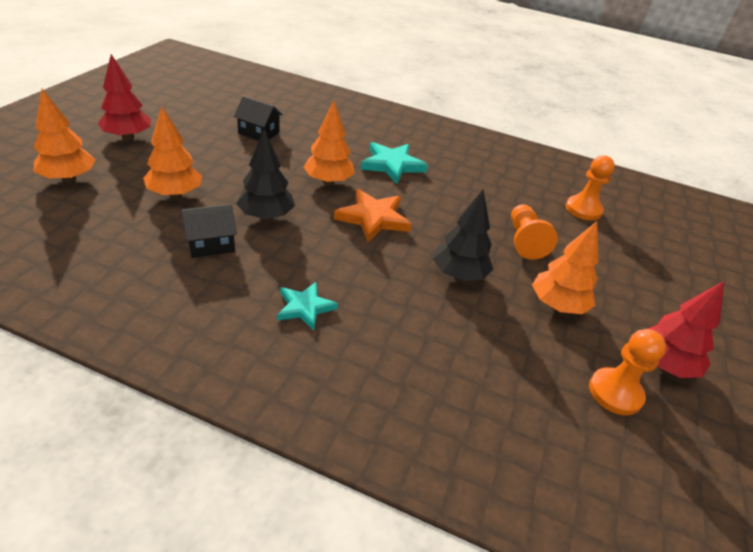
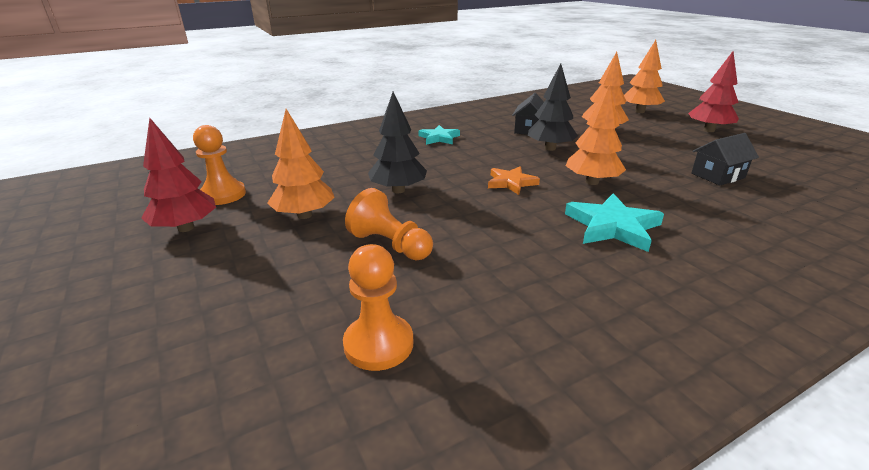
camera: 135 degrees right, 10 degrees down
orange star [334,189,411,242] -> orange star [488,166,540,195], size x0.66

